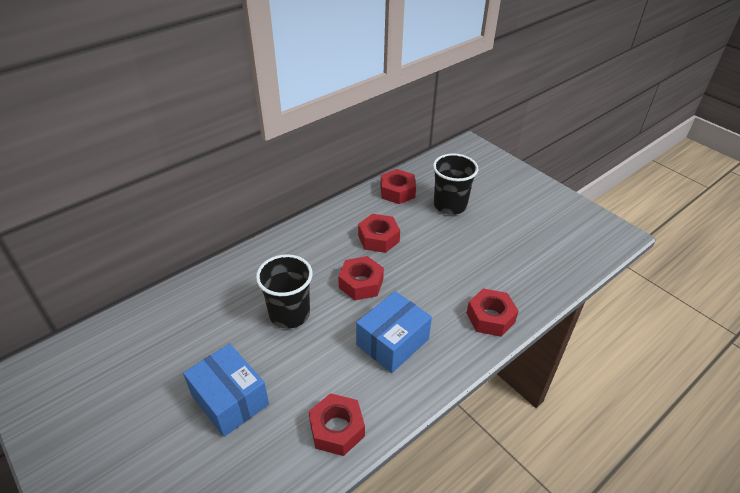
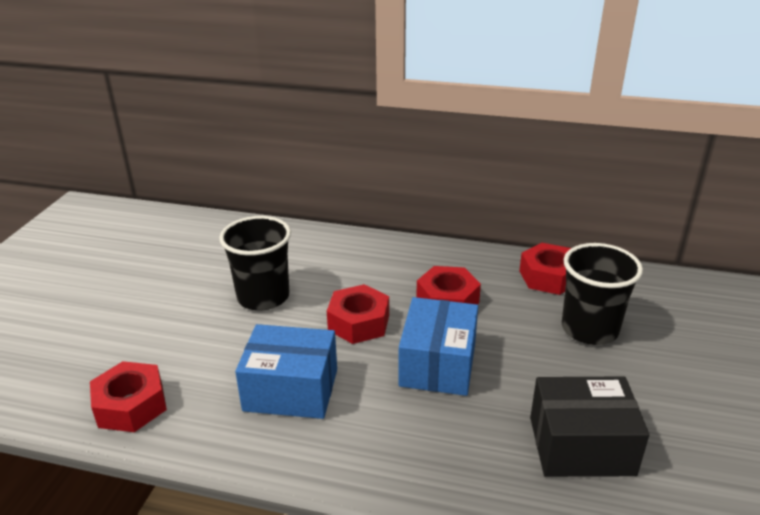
camera: 55 degrees right, 10 degrees down
blue box [183,343,269,437] -> blue box moved to [398,297,478,396]
red nut [467,288,519,337] -> none
none -> black box [530,377,649,477]

